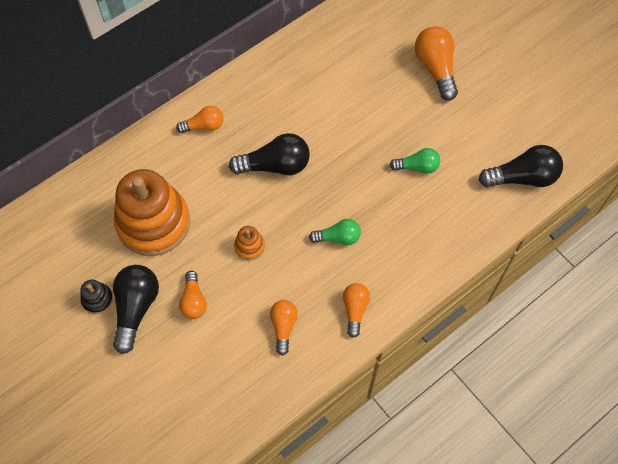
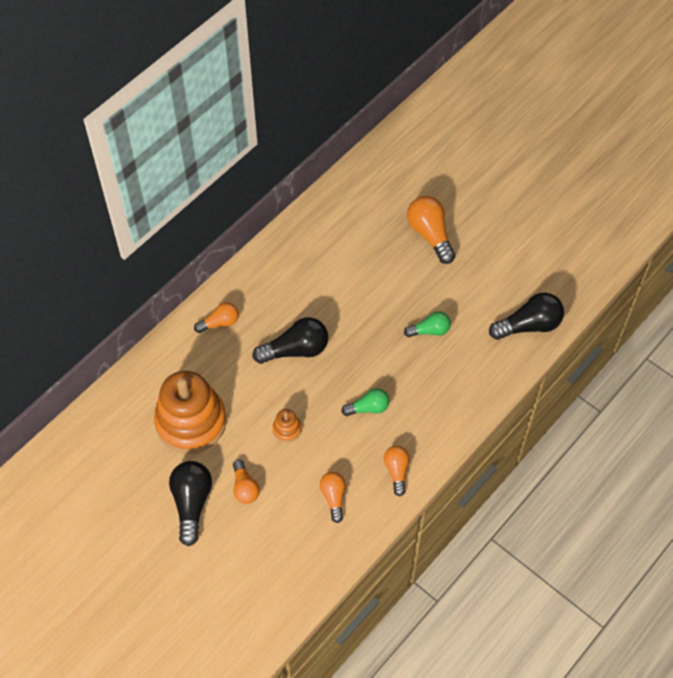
camera: 10 degrees left, 5 degrees down
black stacking toy [80,280,113,314] -> none

